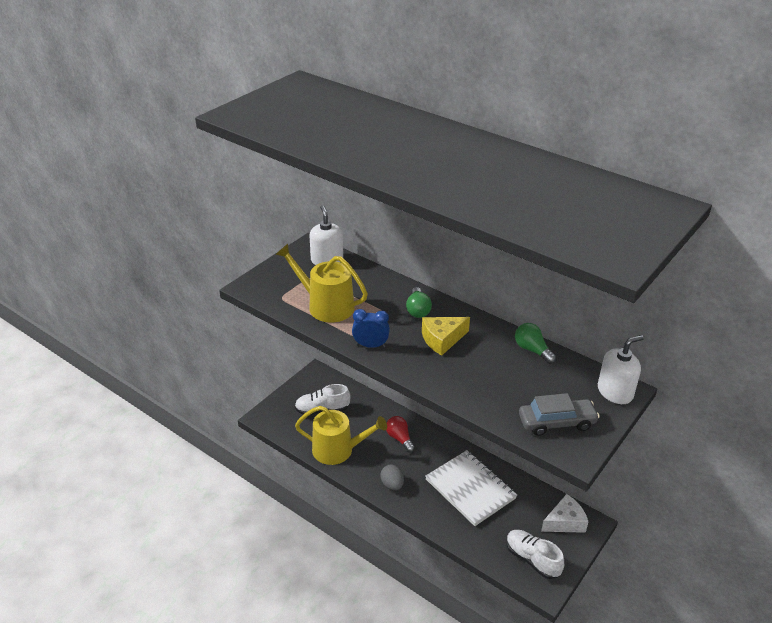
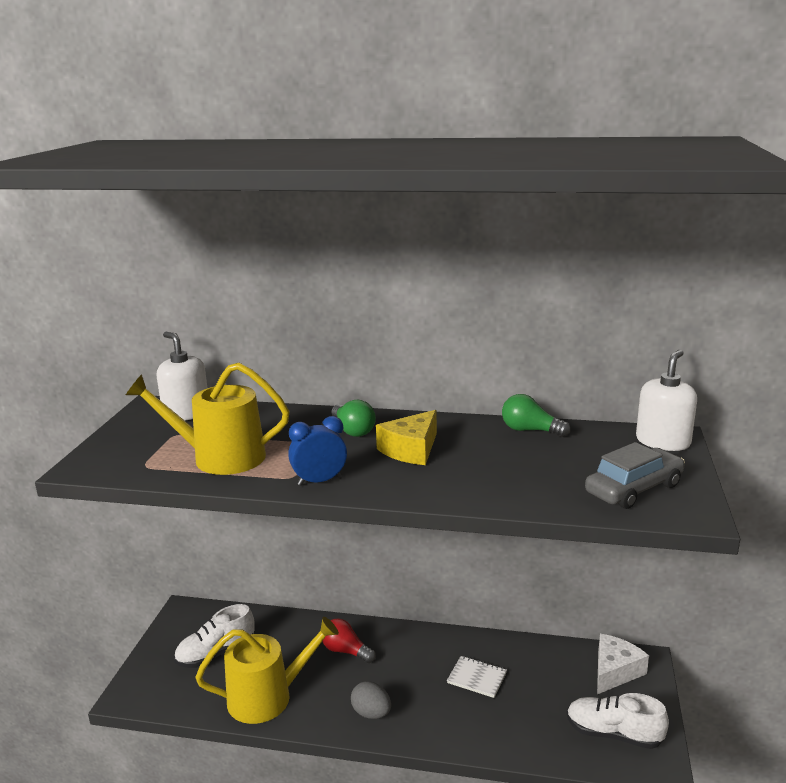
camera: 25 degrees left, 15 degrees down
white notebook [425,450,517,526] -> white notebook [447,656,507,698], size x0.47

